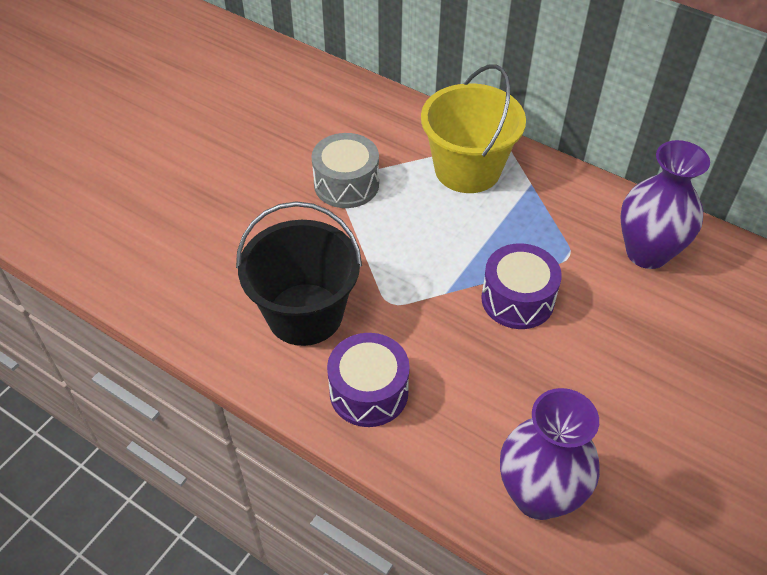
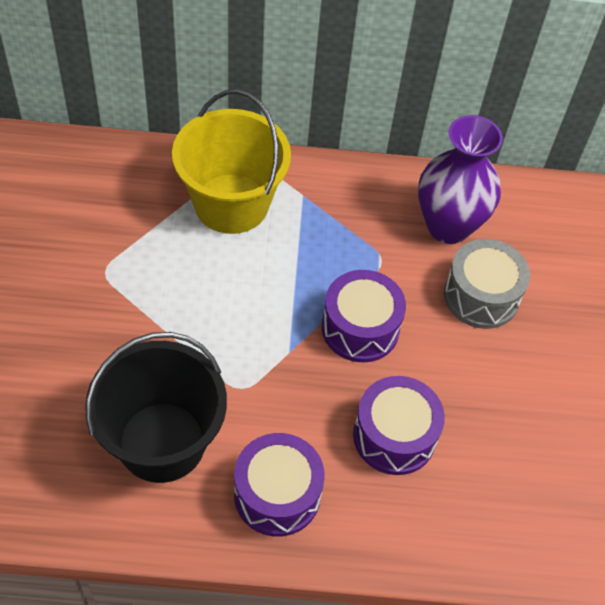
camera: 35 degrees left, 5 degrees up
grey drum [312,133,379,208] -> grey drum moved to [444,239,530,329]
purple vase [500,388,600,520] -> none
none -> purple drum [353,376,445,475]

